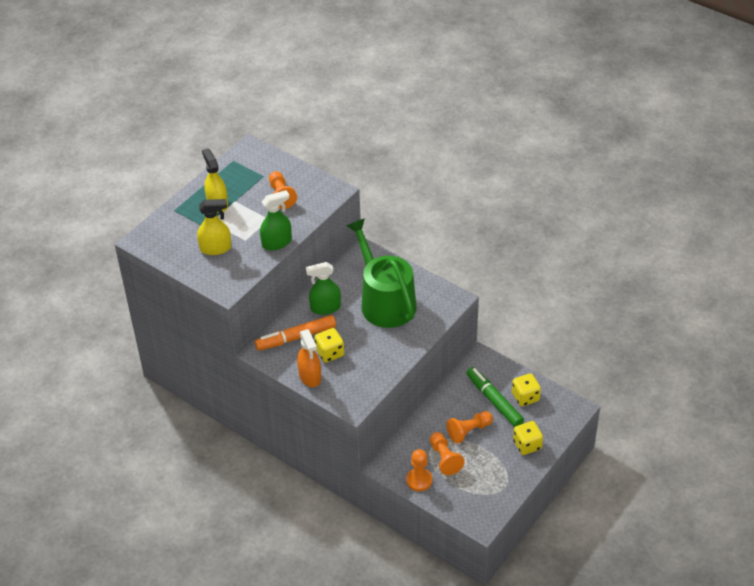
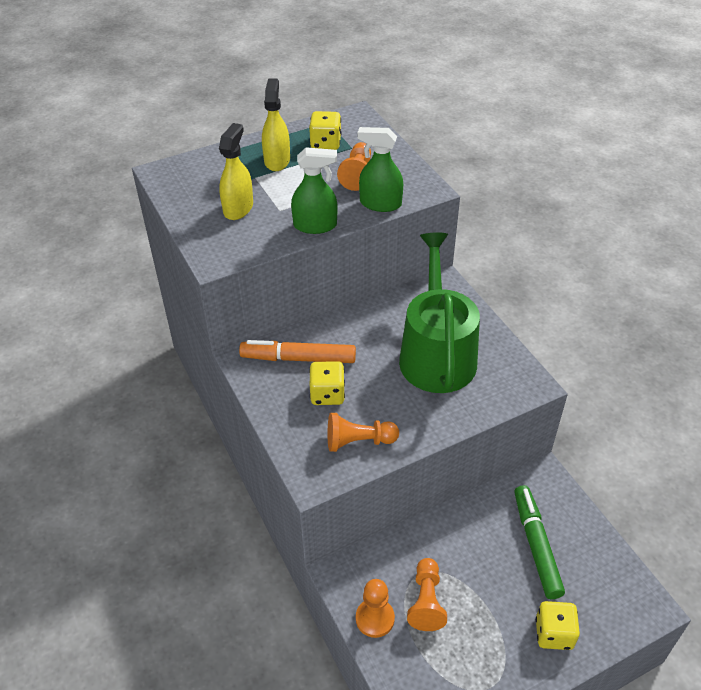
camera: 25 degrees right, 0 degrees up
yellow spray bottle [197,199,231,255] -> yellow spray bottle turned 90 degrees counterclockwise [219,123,253,220]
orange spray bottle [297,329,321,387] -> none
green spray bottle [306,262,341,315] -> green spray bottle moved to [357,127,403,212]
orange pawn [447,411,493,444] -> orange pawn moved to [327,413,399,452]
yellow dice [512,373,541,406] -> yellow dice moved to [309,111,342,150]

